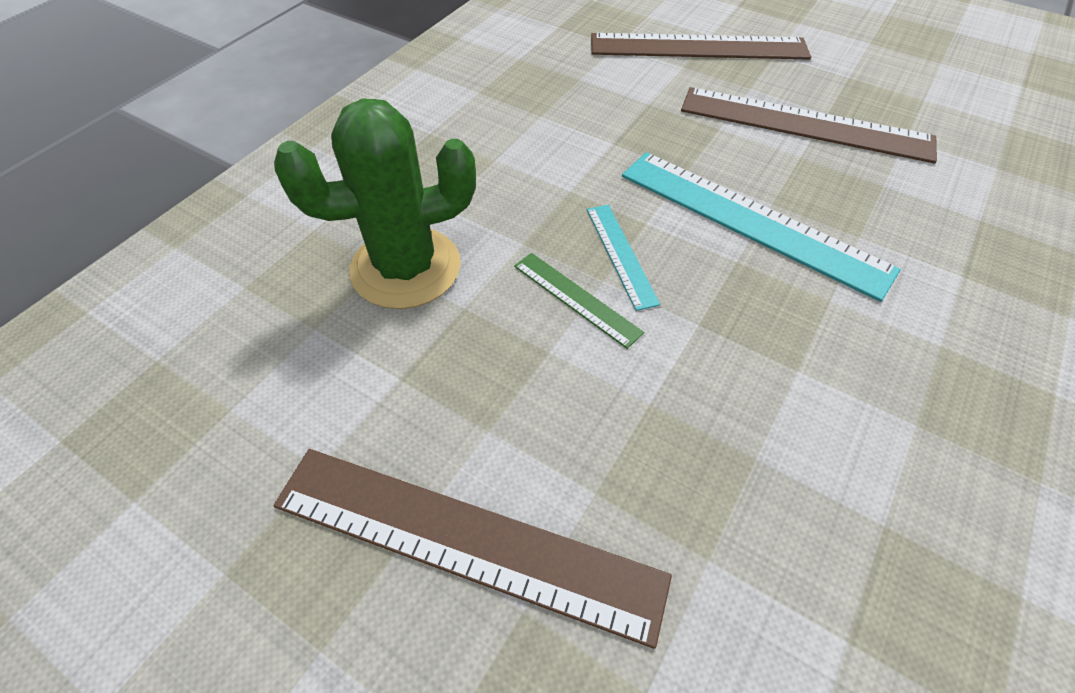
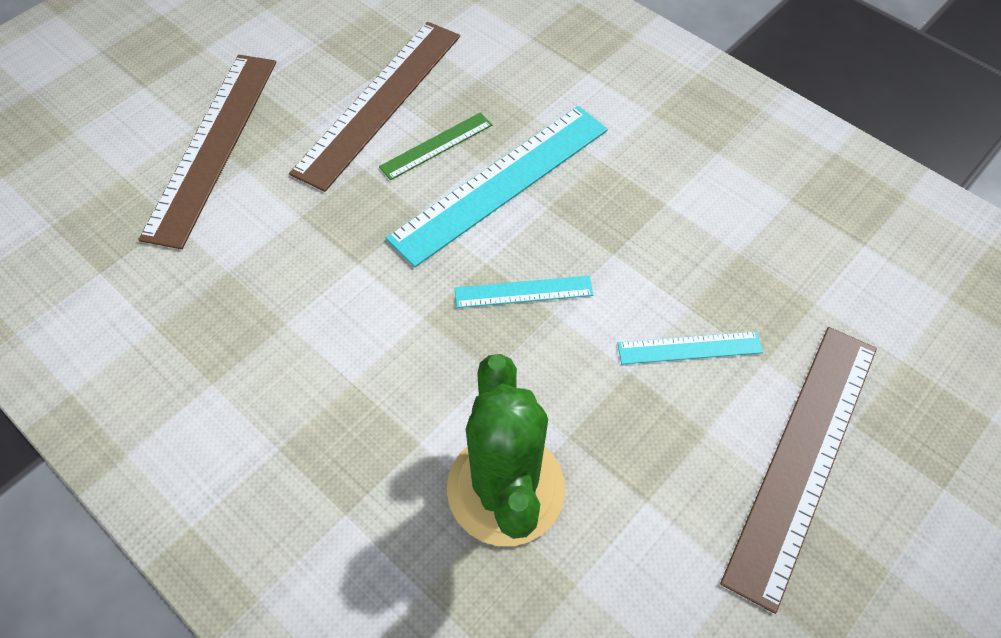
camera: 80 degrees left, 5 degrees up
green ruler [514,253,644,349] -> green ruler moved to [379,112,492,180]
none -> turquoise ruler [617,331,763,365]

